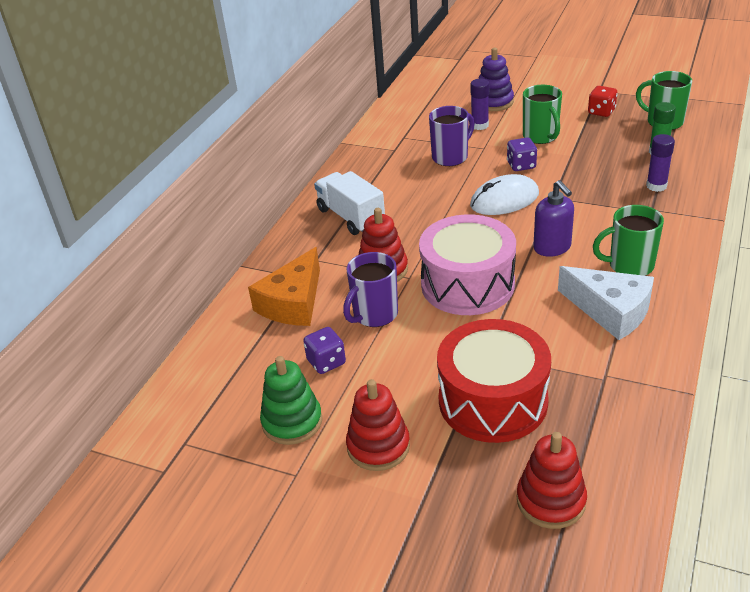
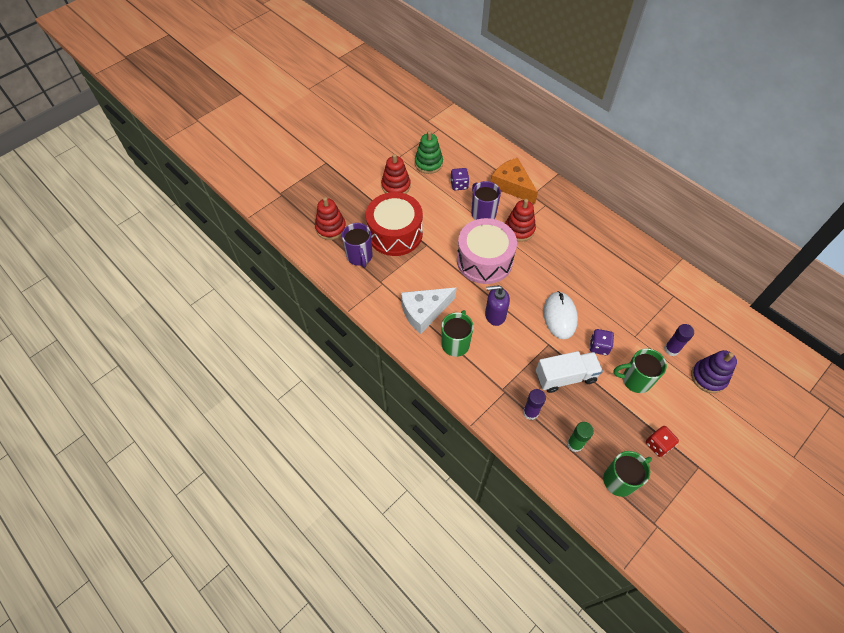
camera: 110 degrees right, 20 degrees up
white truck [314,171,385,235] -> white truck moved to [536,351,603,393]
purple mug [429,106,474,166] -> purple mug moved to [342,223,373,268]

